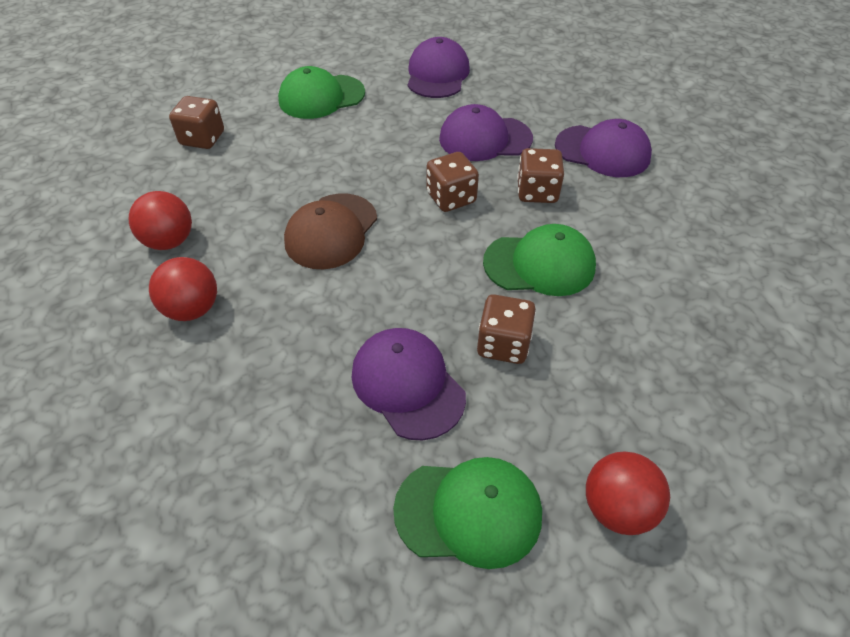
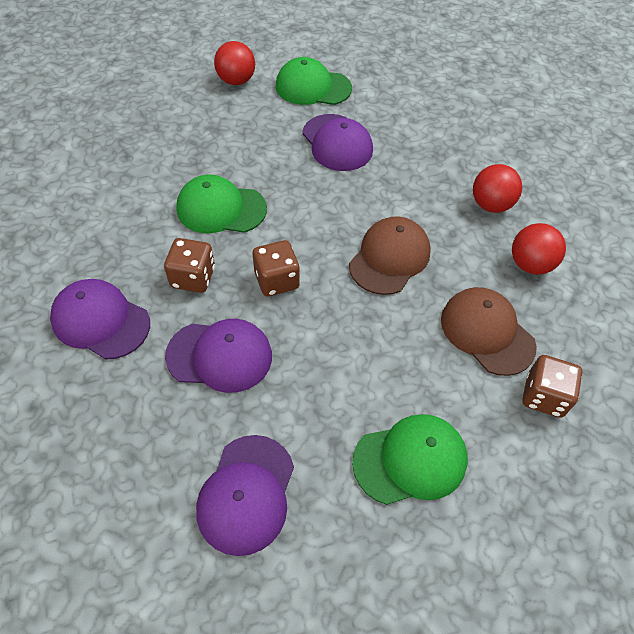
camera: 175 degrees left, 5 degrees up
brown dice [477,294,536,364] -> none
none -> brown cap [441,287,537,376]

